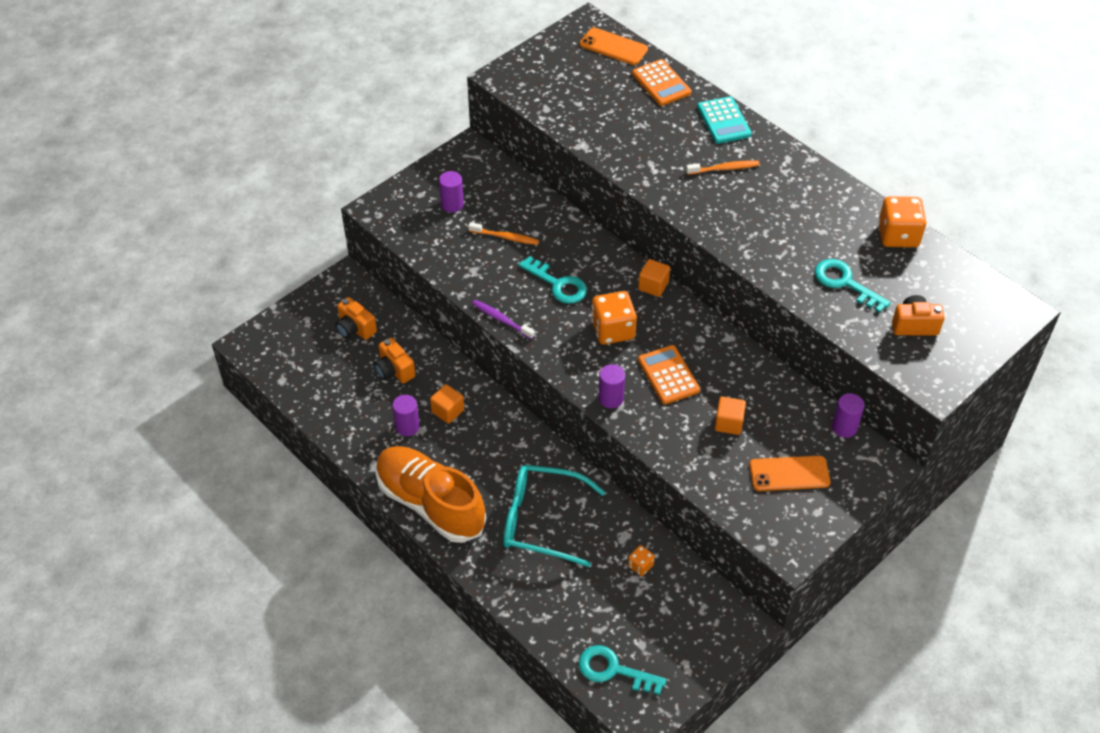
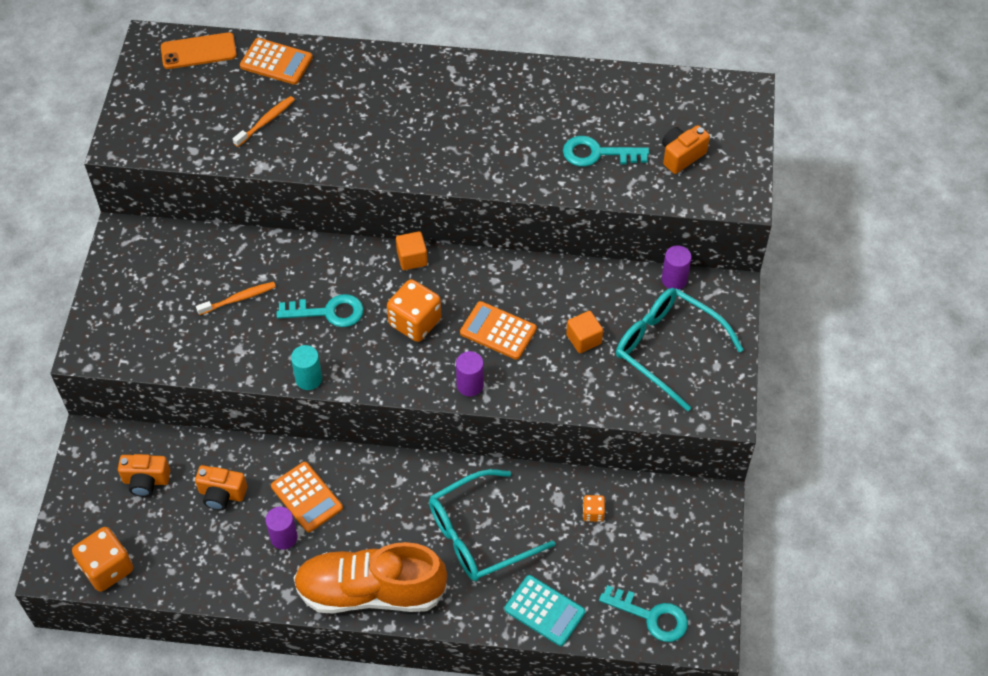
camera: 40 degrees left, 5 degrees up
orange cube [430,384,464,424] -> orange calculator [271,462,343,532]
purple cylinder [439,171,464,213] -> none
purple toothbrush [472,300,535,339] -> turquoise cylinder [291,345,322,390]
turquoise key [578,645,667,695] -> turquoise key turned 135 degrees counterclockwise [599,585,688,642]
orange toothbrush [686,161,759,175] -> orange toothbrush moved to [233,96,295,147]
turquoise calculator [697,96,752,144] -> turquoise calculator moved to [505,575,585,646]
orange phone [749,456,830,491] -> turquoise glasses [616,288,744,412]
orange dice [878,196,926,247] -> orange dice moved to [72,527,133,592]

